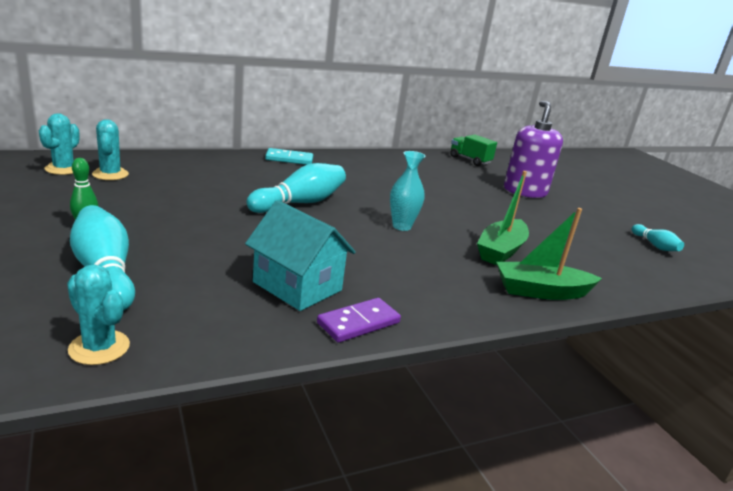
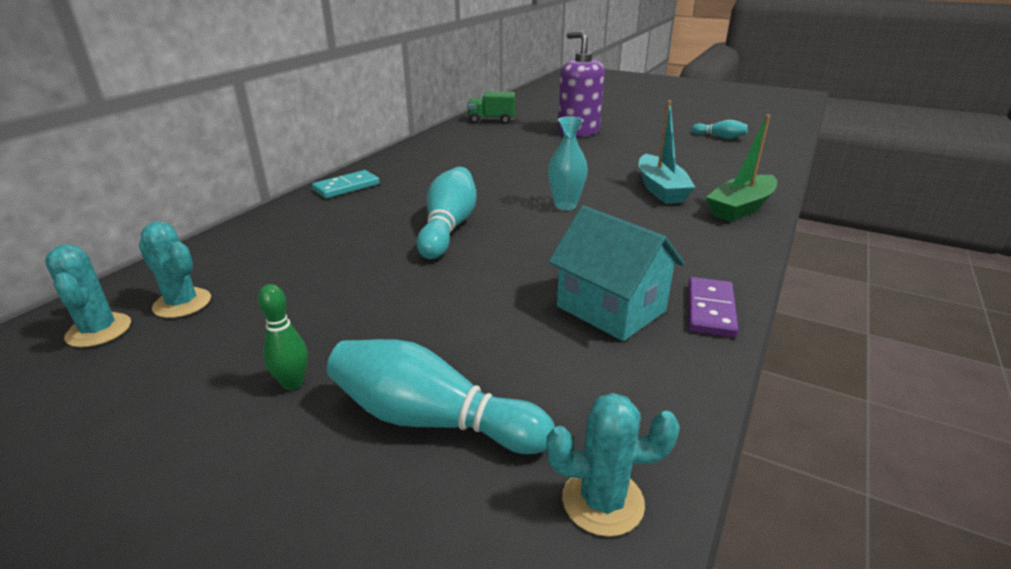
camera: 35 degrees left, 5 degrees up
turquoise house [245,200,356,311] -> turquoise house turned 45 degrees clockwise [548,205,685,341]
green boat [477,171,529,265] -> turquoise boat [639,100,695,204]

